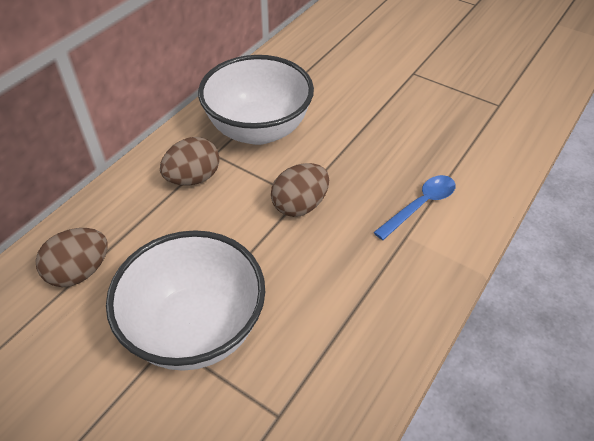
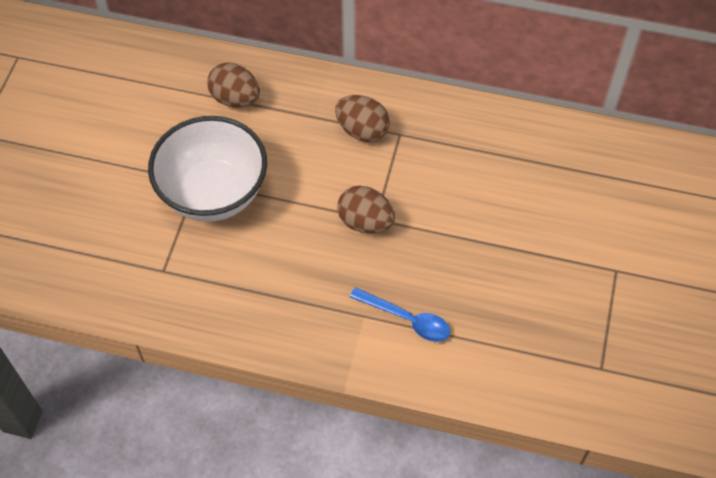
camera: 70 degrees right, 10 degrees up
white bowl [198,55,314,145] -> none

